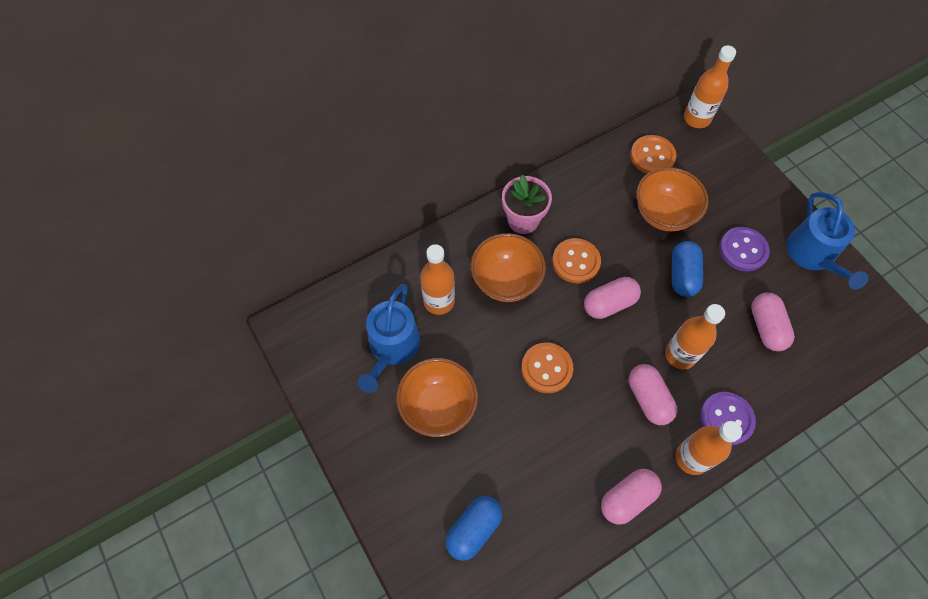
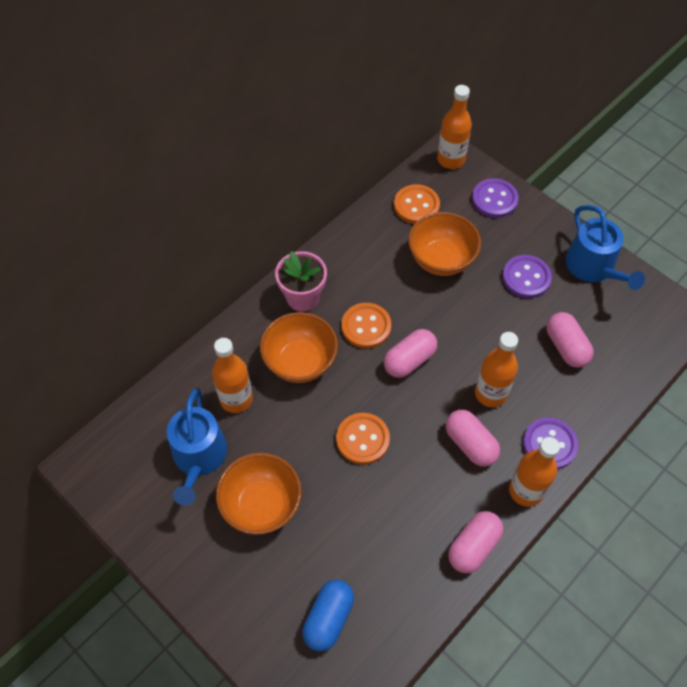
camera: 15 degrees left, 5 degrees down
blue capsule [672,241,703,297] -> none
none -> purple button [472,178,519,218]

